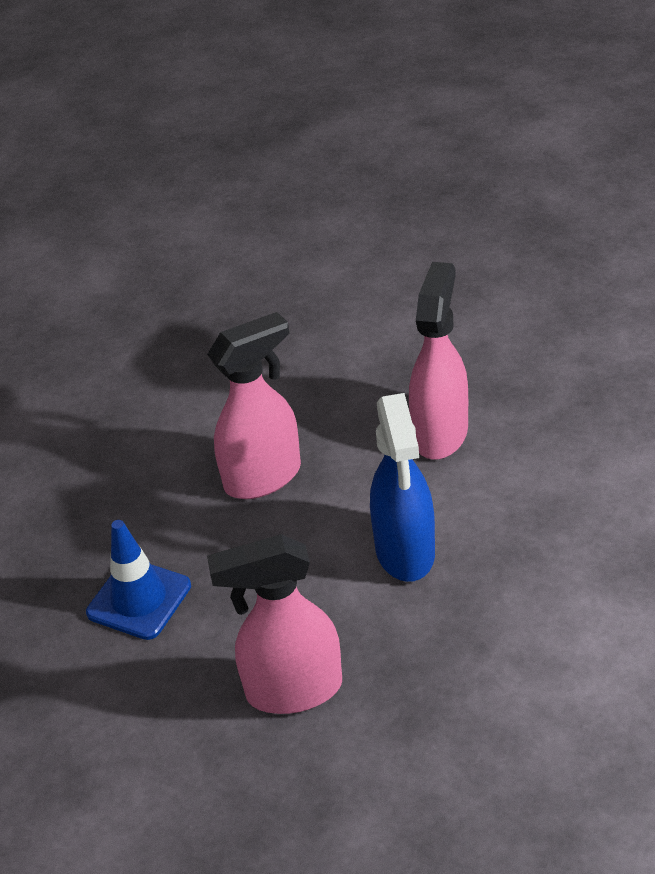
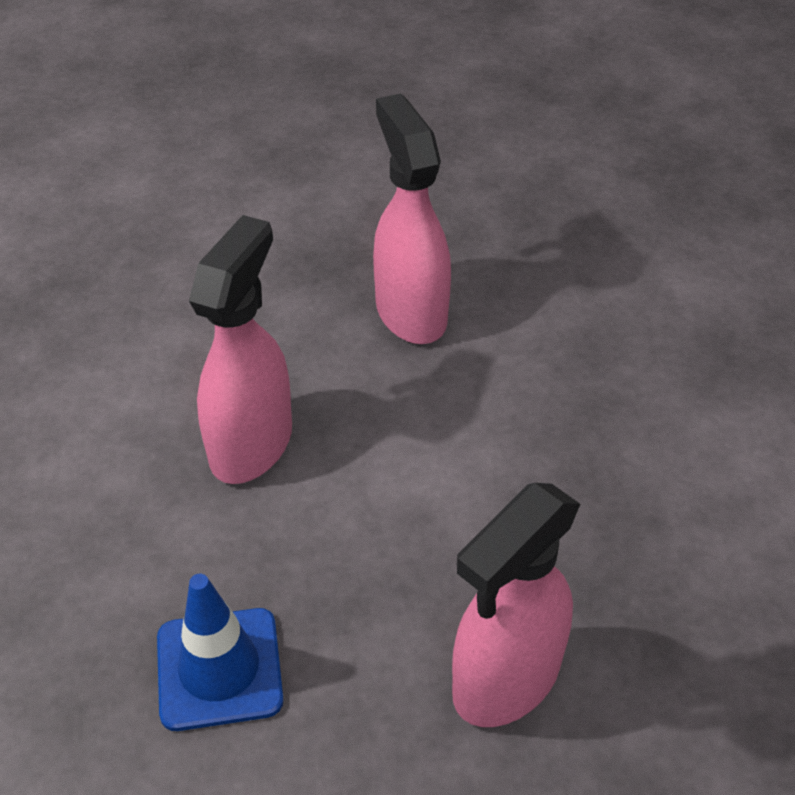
camera: 40 degrees left, 5 degrees up
blue spray bottle [370,393,435,582] -> none

